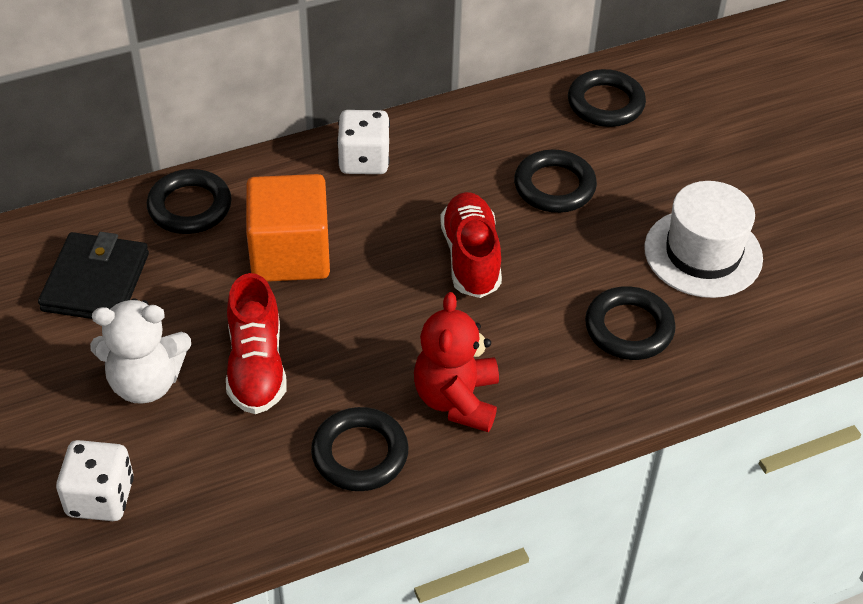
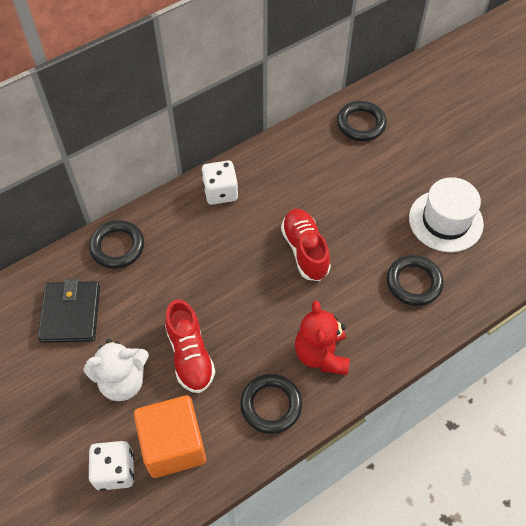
camera: 10 degrees left, 10 degrees up
orange cube [246,174,330,282] -> orange cube moved to [134,395,206,478]
black ring [514,150,597,213] -> none

